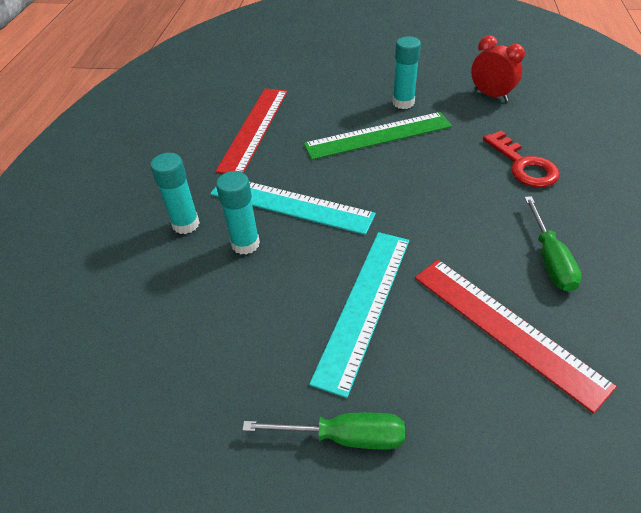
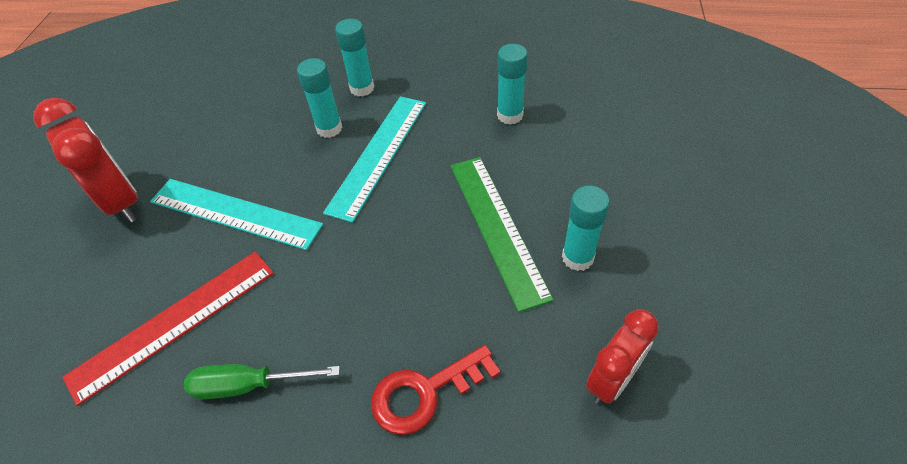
camera: 90 degrees right, 5 degrees up
red ruler [216,88,287,173] -> turquoise glue stick [497,44,528,125]
green screwdriver [242,413,405,449] -> red clock [33,98,138,223]

